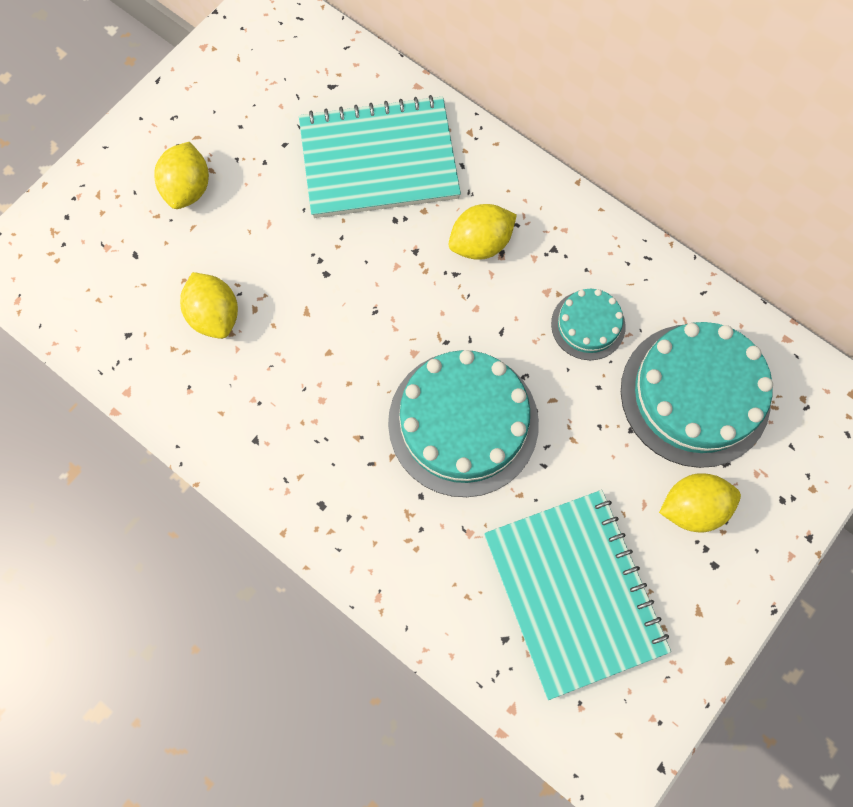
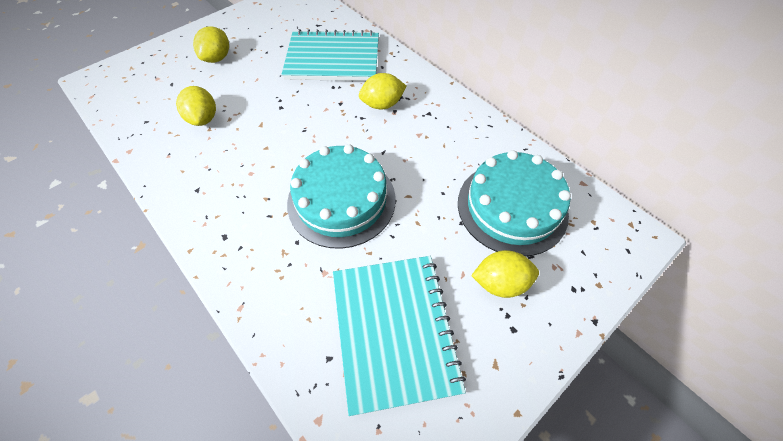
camera: 10 degrees right, 15 degrees down
turquoise cake [551,289,626,360] -> none

